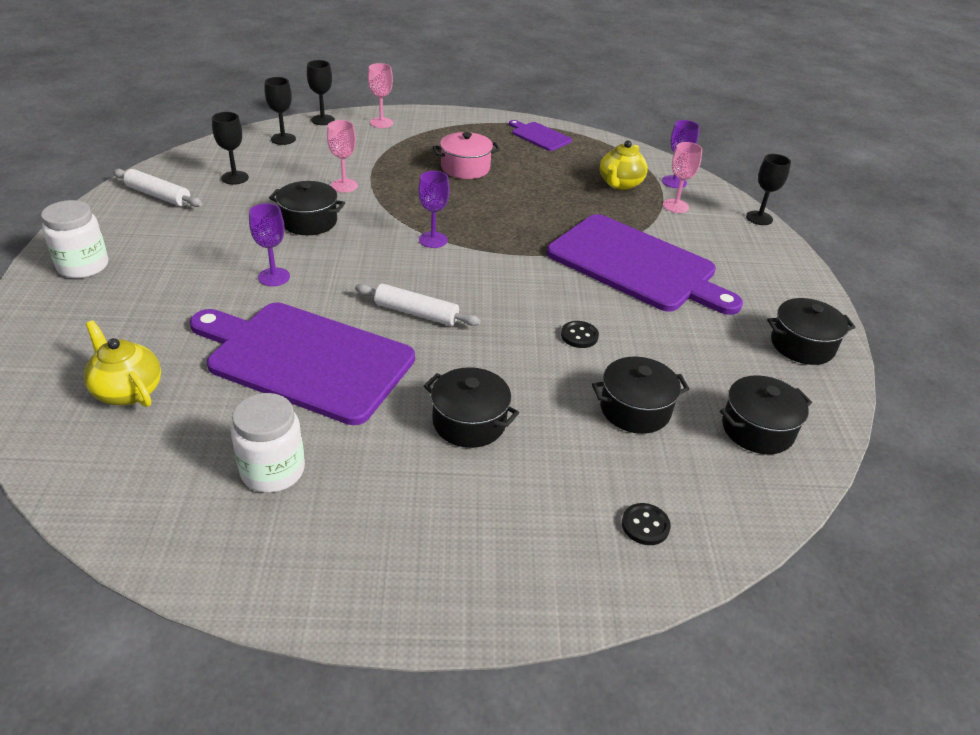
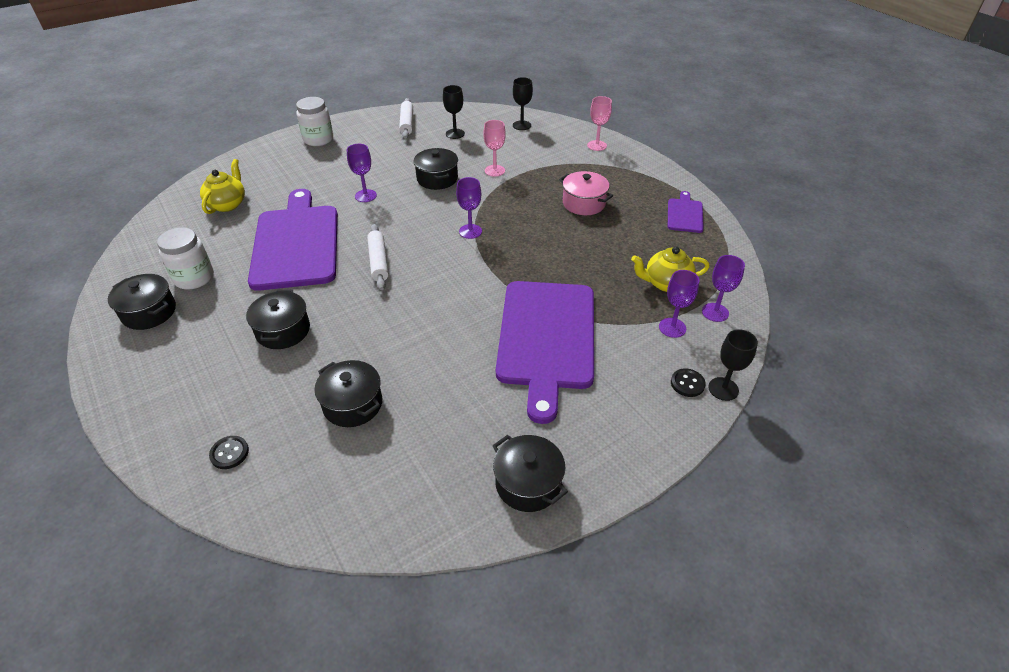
camera: 60 degrees right, 5 degrees up
black goblet [307,60,335,125] -> none
black button [561,321,599,348] -> black button moved to [671,368,706,397]
pink goblet [663,142,702,213] -> purple goblet [659,270,699,338]
black pot [720,375,812,454] -> black pot moved to [108,274,176,330]

